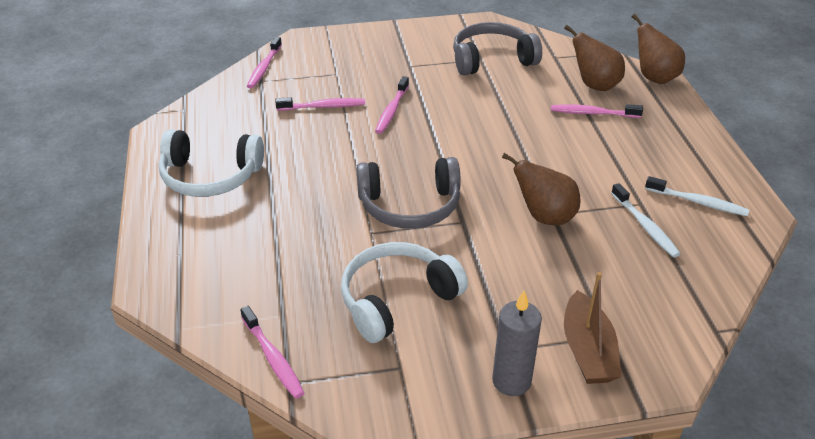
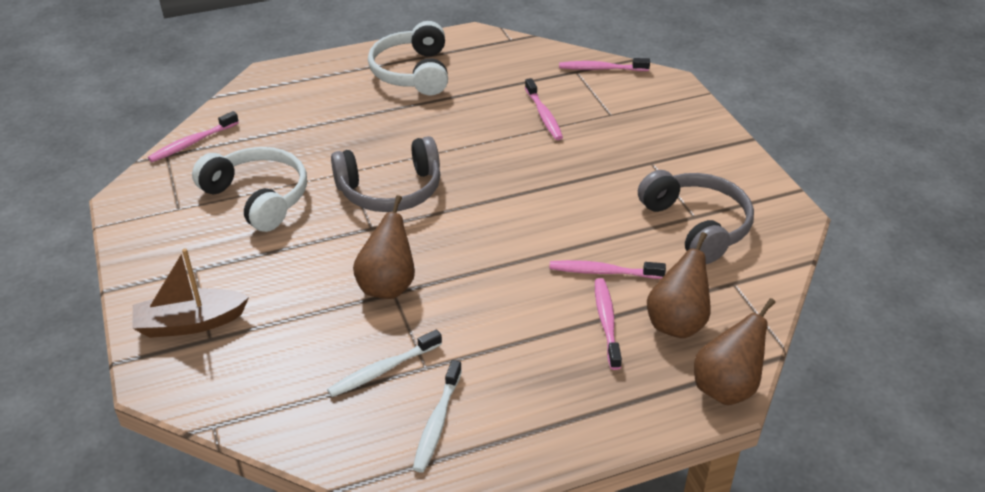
camera: 80 degrees right, 0 degrees up
grey headphones [357,157,461,229] -> grey headphones turned 90 degrees counterclockwise [331,136,441,212]
pink toothbrush [375,76,409,134] -> pink toothbrush moved to [549,260,666,279]
grey candle [492,290,542,396] -> none

